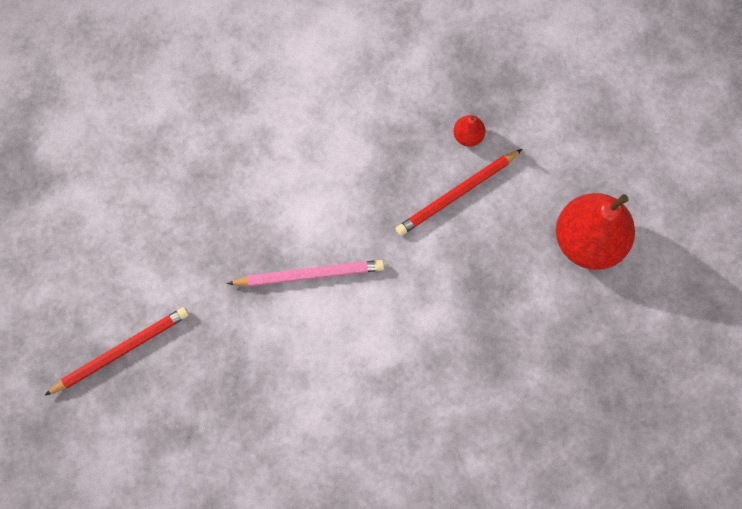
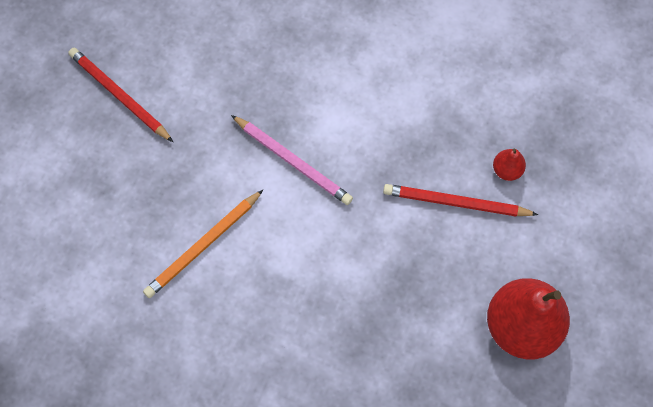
camera: 45 degrees right, 5 degrees down
red pencil [44,307,189,396] -> red pencil turned 150 degrees counterclockwise [68,48,173,142]
none -> orange pencil [143,190,263,298]

